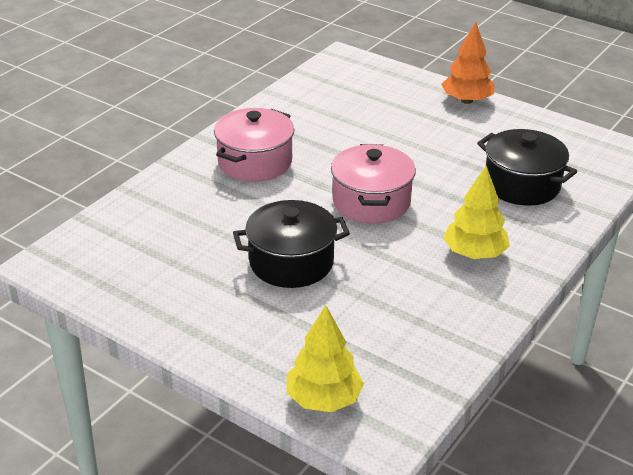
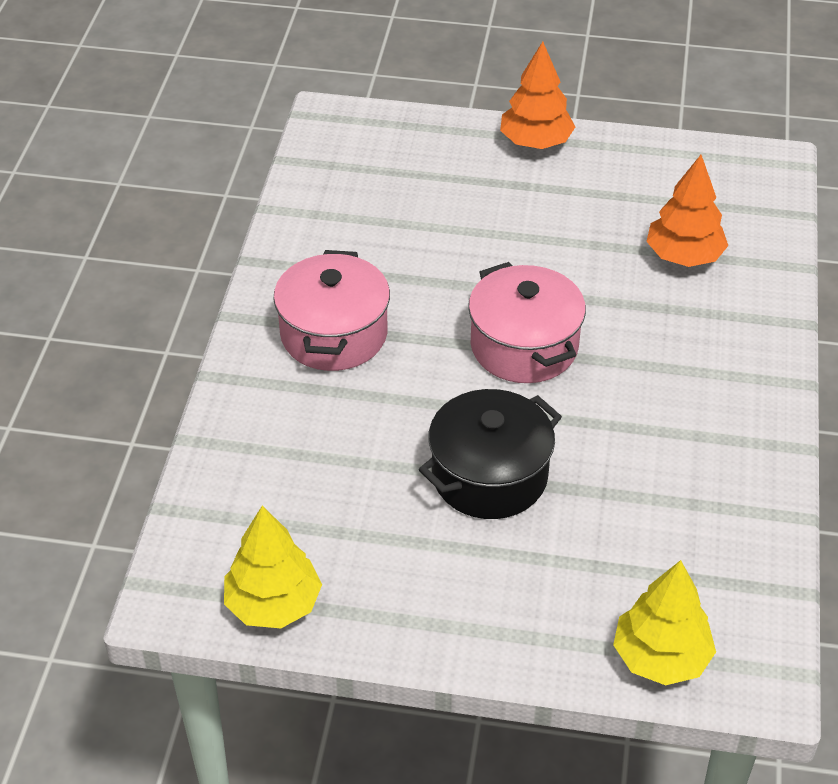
camera: 25 degrees left, 10 degrees up
yellow tree [443,166,510,259] -> yellow tree moved to [224,506,322,628]
black pot [477,129,577,206] -> orange tree [646,155,728,267]

